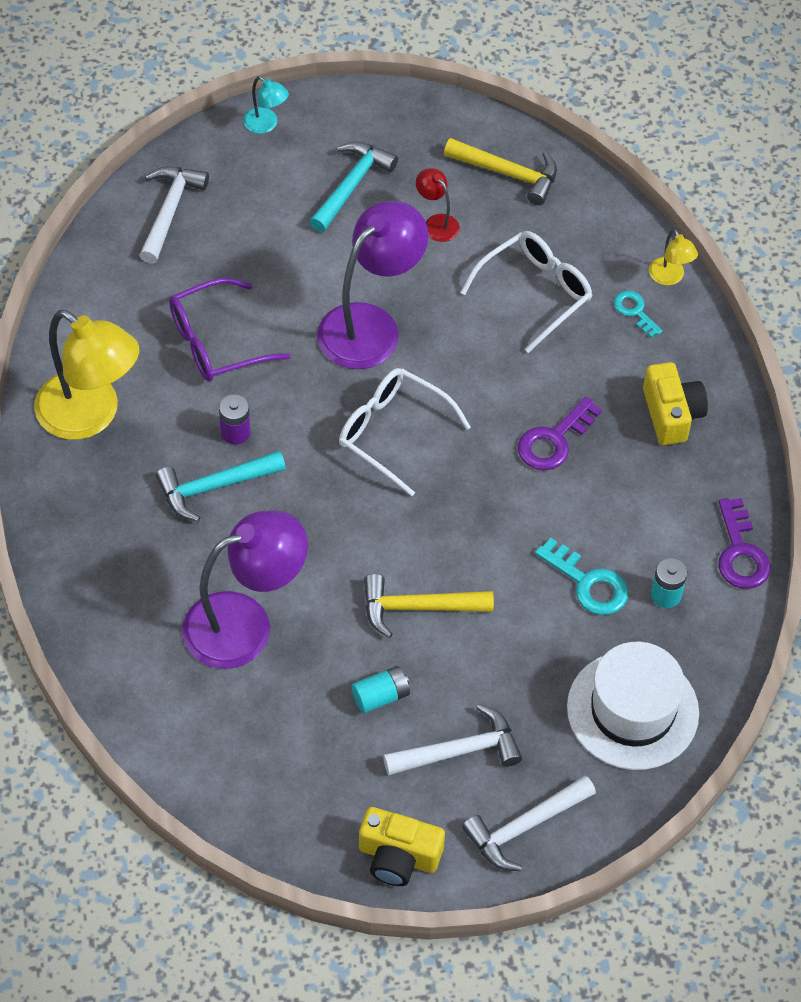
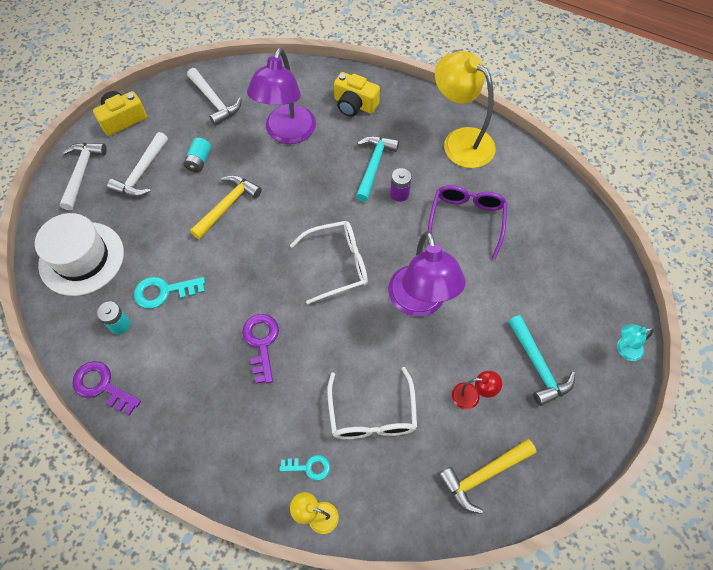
camera: 130 degrees right, 5 degrees up
yellow lamp [34,310,139,440] -> yellow lamp turned 60 degrees clockwise [435,51,496,168]
white hammer [139,166,209,264] -> white hammer moved to [187,68,242,126]
yellow camera [643,362,708,445] -> yellow camera moved to [334,72,380,117]

